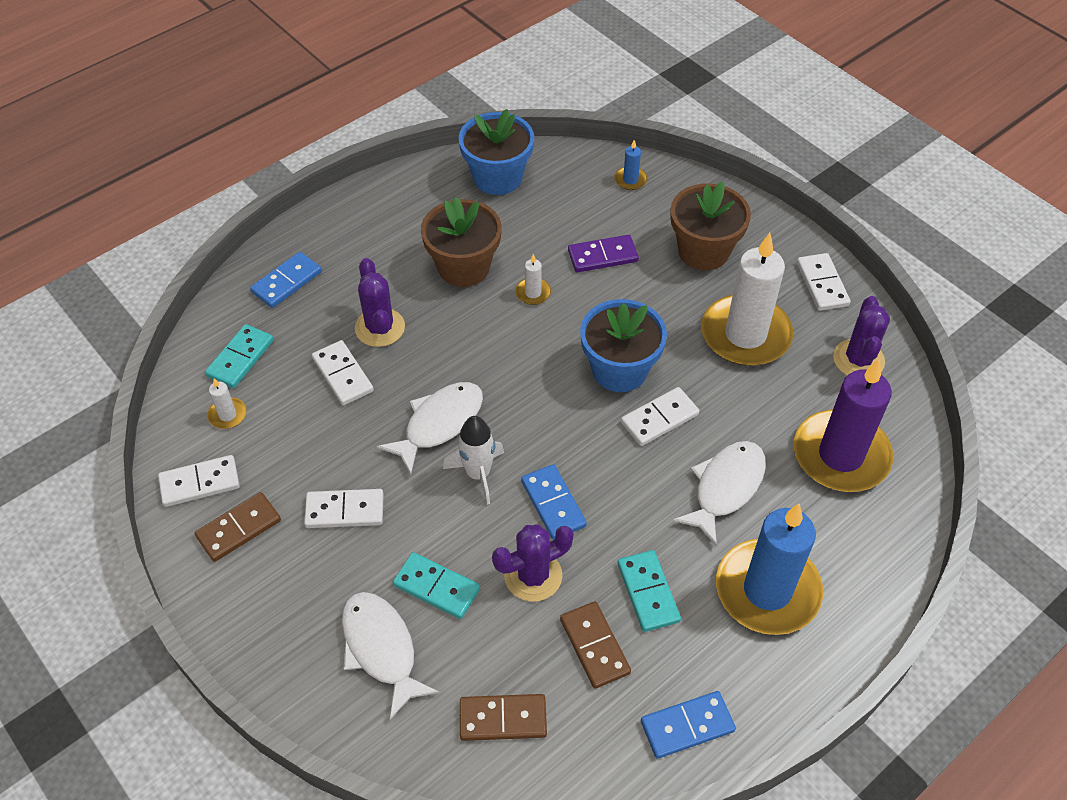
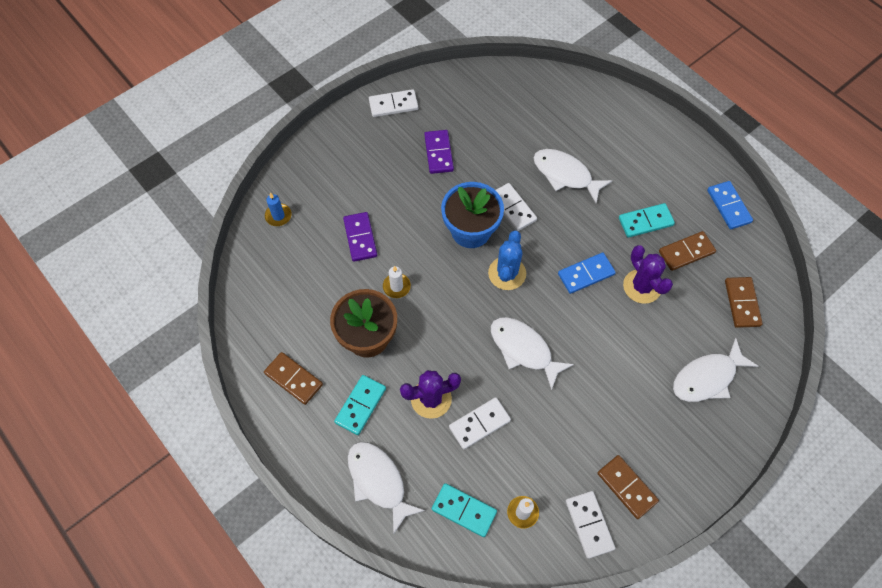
camera: 90 degrees left, 10 degrees up
blue domino [250,252,322,308] -> white fish [348,442,425,534]
white domino [304,489,384,528] -> none
turquoise domino [393,552,480,619] -> turquoise domino moved to [334,375,386,435]
white rocket [443,416,504,505] -> none
blue flower pot [459,109,534,195] -> none
brown flower pot [670,182,751,270] -> none
white candle [701,233,793,366] -> purple domino [424,130,454,174]
blue candle [716,504,823,635] -> none
purple candle [794,359,893,492] -> none
purple cactus [833,296,890,375] -> none
none -> brown domino [264,352,323,405]
none -> blue cactus [488,231,526,290]

